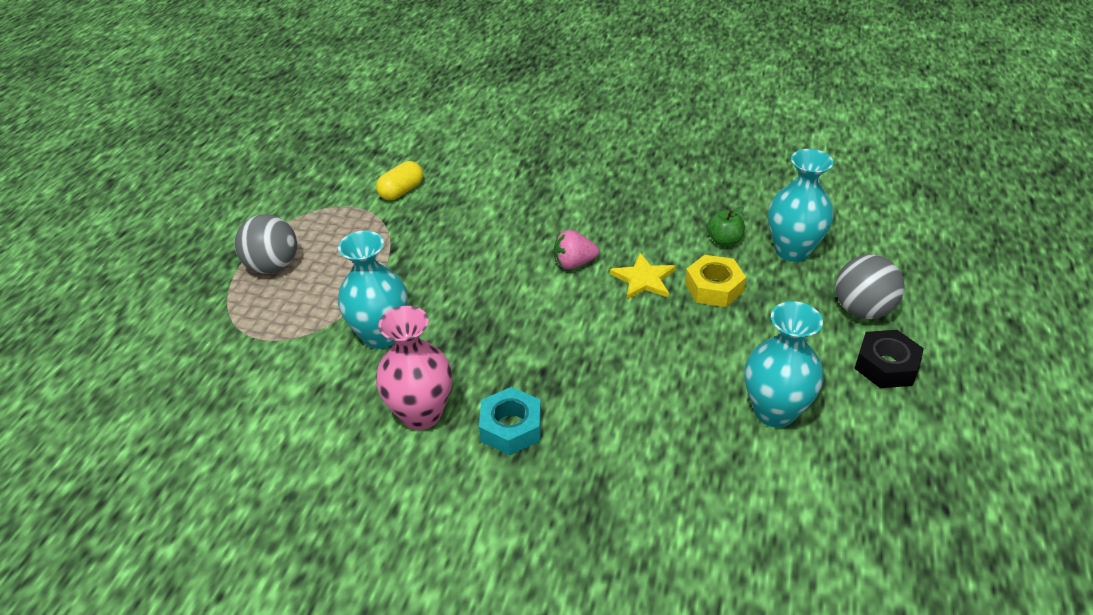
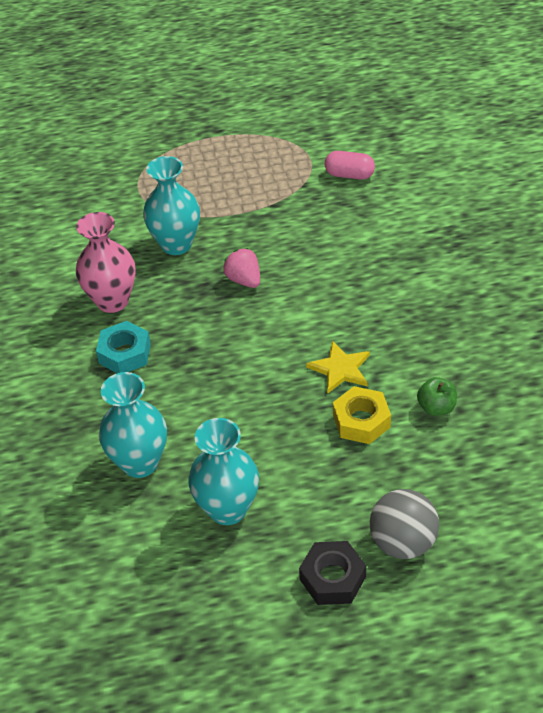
camera: 65 degrees right, 5 degrees up
grey ball [235,214,297,274] -> none
yellow capsule [376,161,423,200] -> pink capsule [325,151,375,180]
pink strawberry [554,230,599,269] -> pink strawberry moved to [223,248,260,288]
turquoise vase [768,149,834,262] -> turquoise vase moved to [99,372,167,478]

